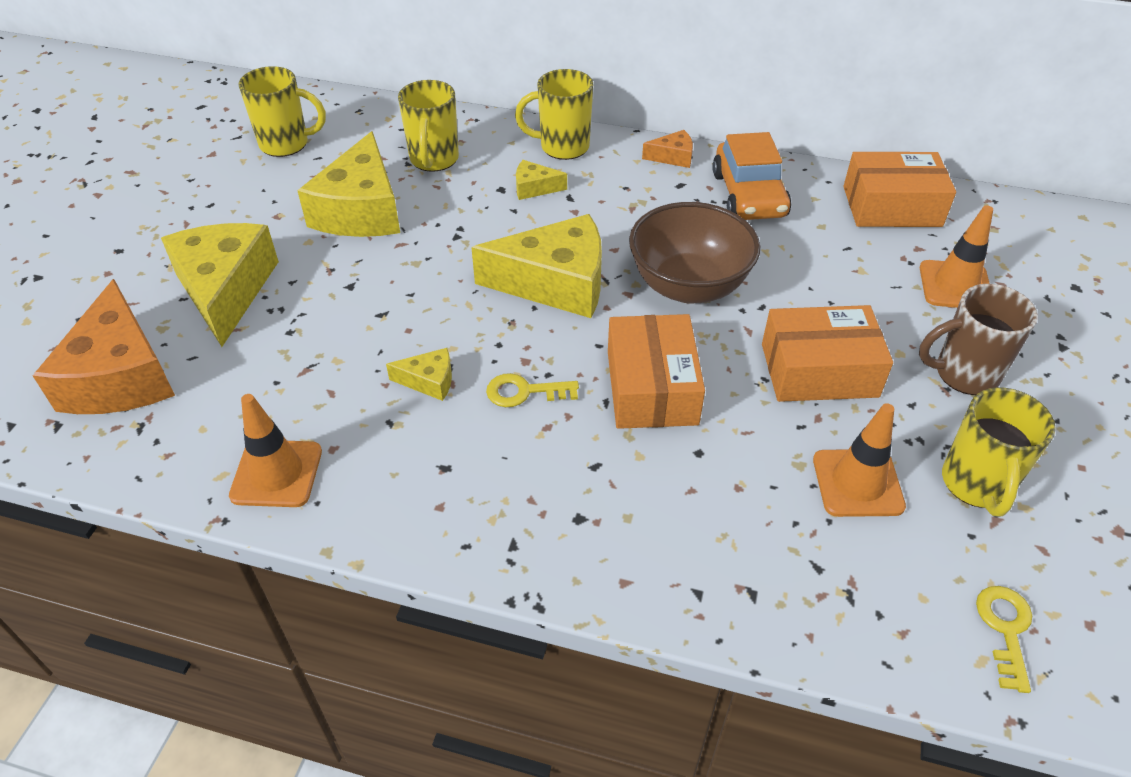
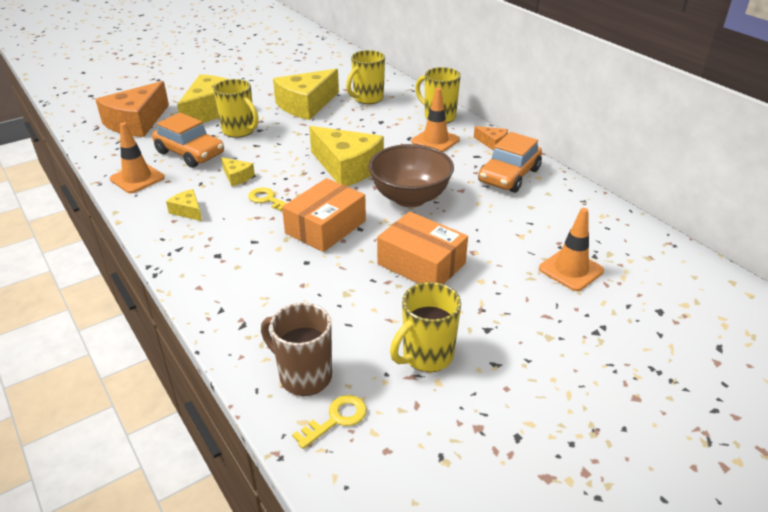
camera: 40 degrees right, 10 degrees down
yellow mug [238,66,326,157] -> yellow mug moved to [213,79,259,138]
yellow cheese [516,160,567,200] -> yellow cheese moved to [166,189,202,221]
orange traffic cone [813,403,906,517] -> orange traffic cone moved to [411,88,460,152]
orange box [843,152,956,227] -> none
brown mug [919,284,1038,395] -> brown mug moved to [261,303,332,396]
none -> orange car [152,113,224,168]

